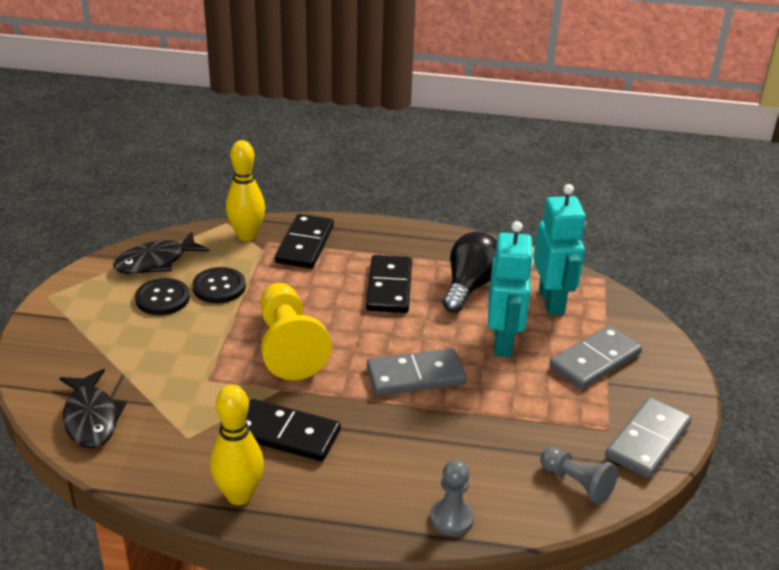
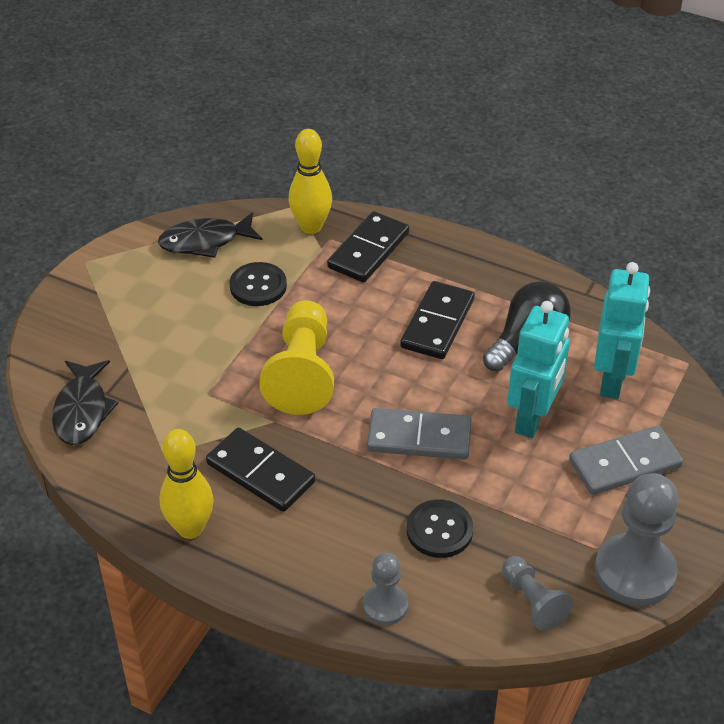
camera: 20 degrees right, 10 degrees up
black button [135,278,190,315] -> black button moved to [407,499,473,558]
grey domino [605,397,692,478] -> grey pawn [595,473,679,606]

